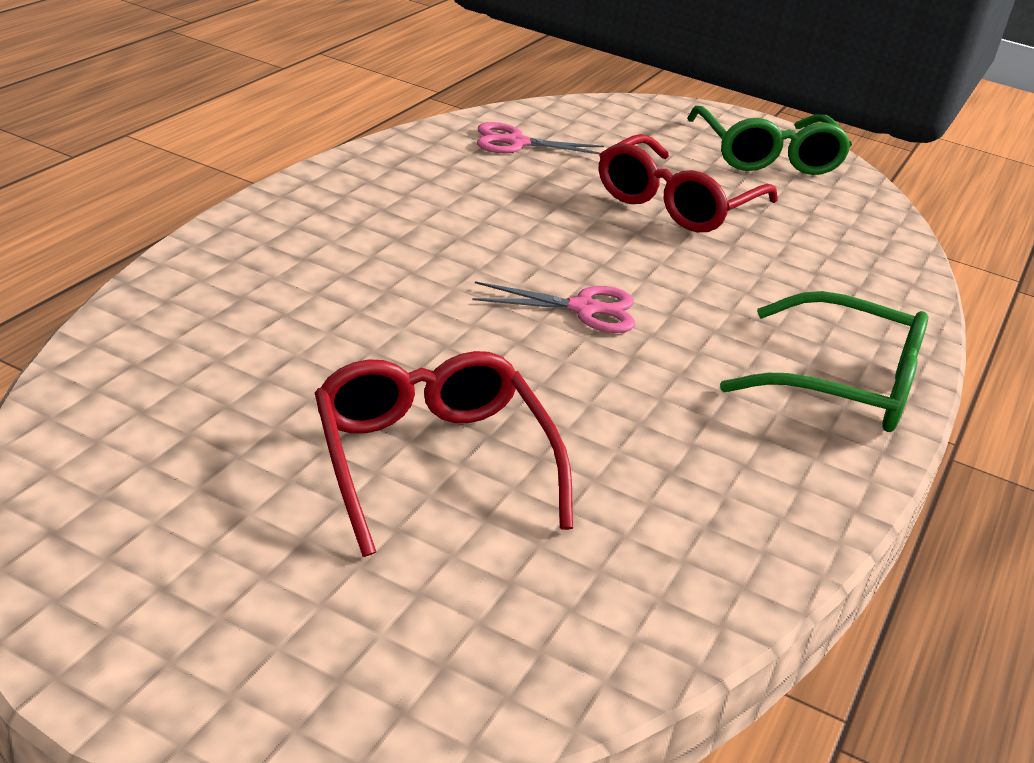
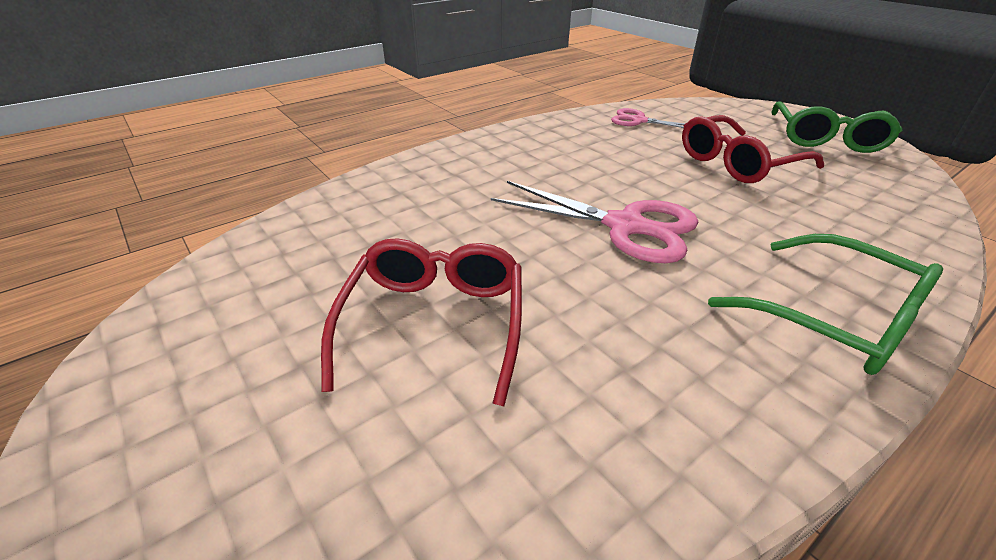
camera: 30 degrees right, 5 degrees up
pink scissors [472,281,635,333] -> pink scissors [491,181,698,263], size x1.73

